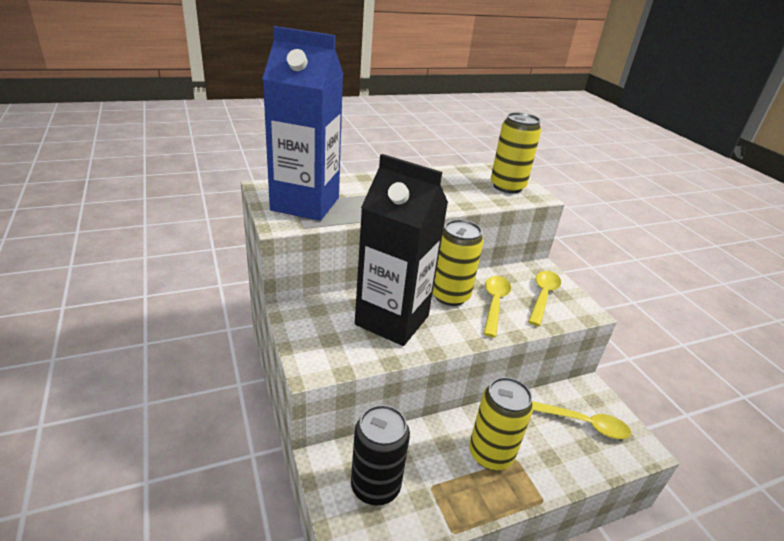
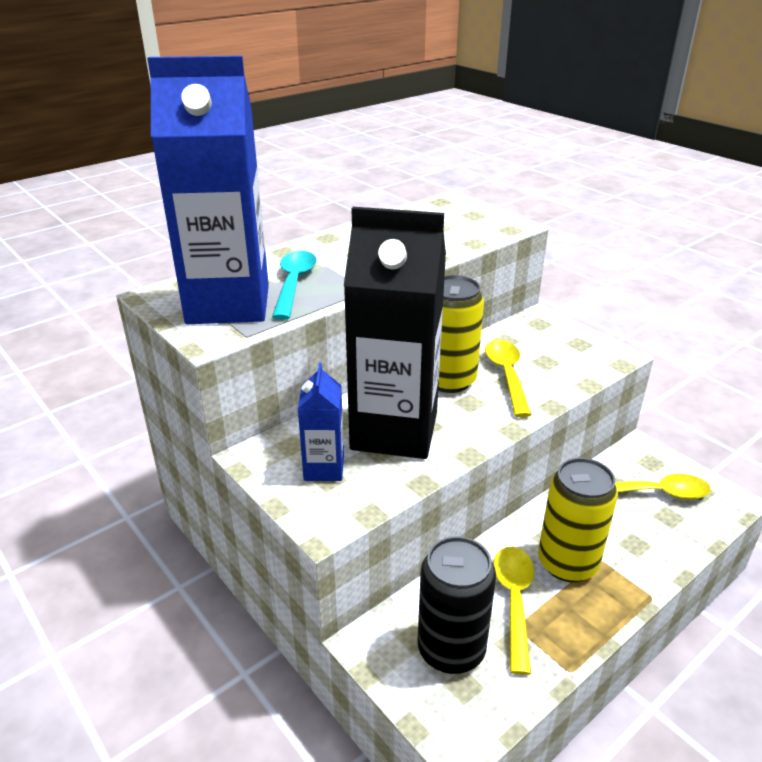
camera: 15 degrees left, 0 degrees up
yellow can [491,112,541,193] -> none
yellow spoon [528,271,561,326] -> yellow spoon moved to [493,547,534,675]
none -> turquoise spoon [272,251,317,320]
none -> blue carton [298,362,344,481]

